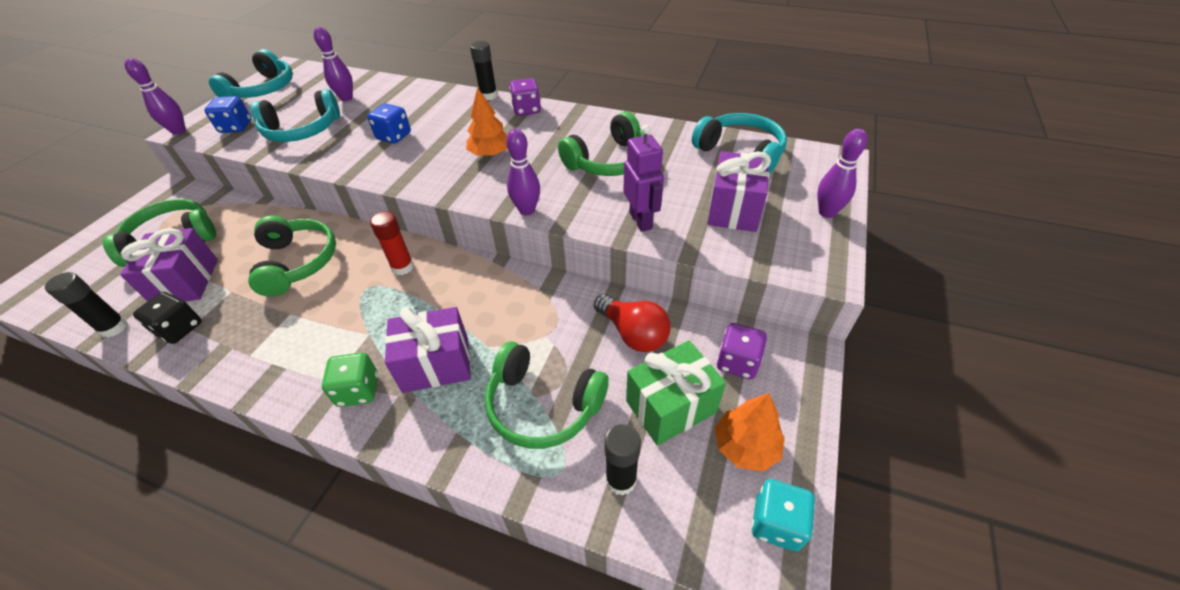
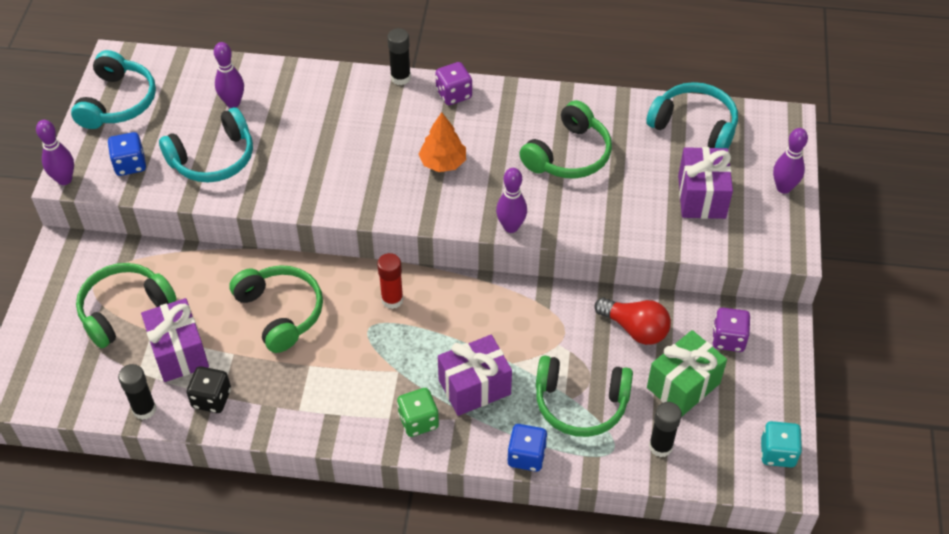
camera: 15 degrees left, 5 degrees up
blue dice [367,103,411,144] -> blue dice moved to [507,424,548,472]
purple robot [623,125,664,232] -> none
orange tree [715,393,785,471] -> none

